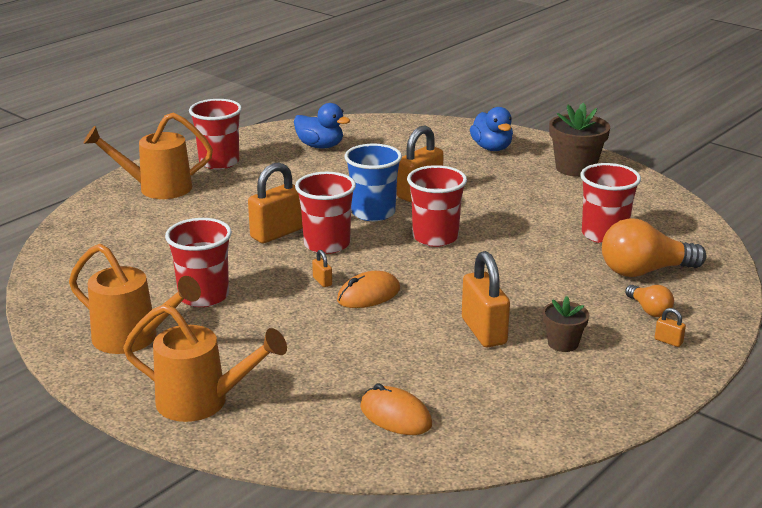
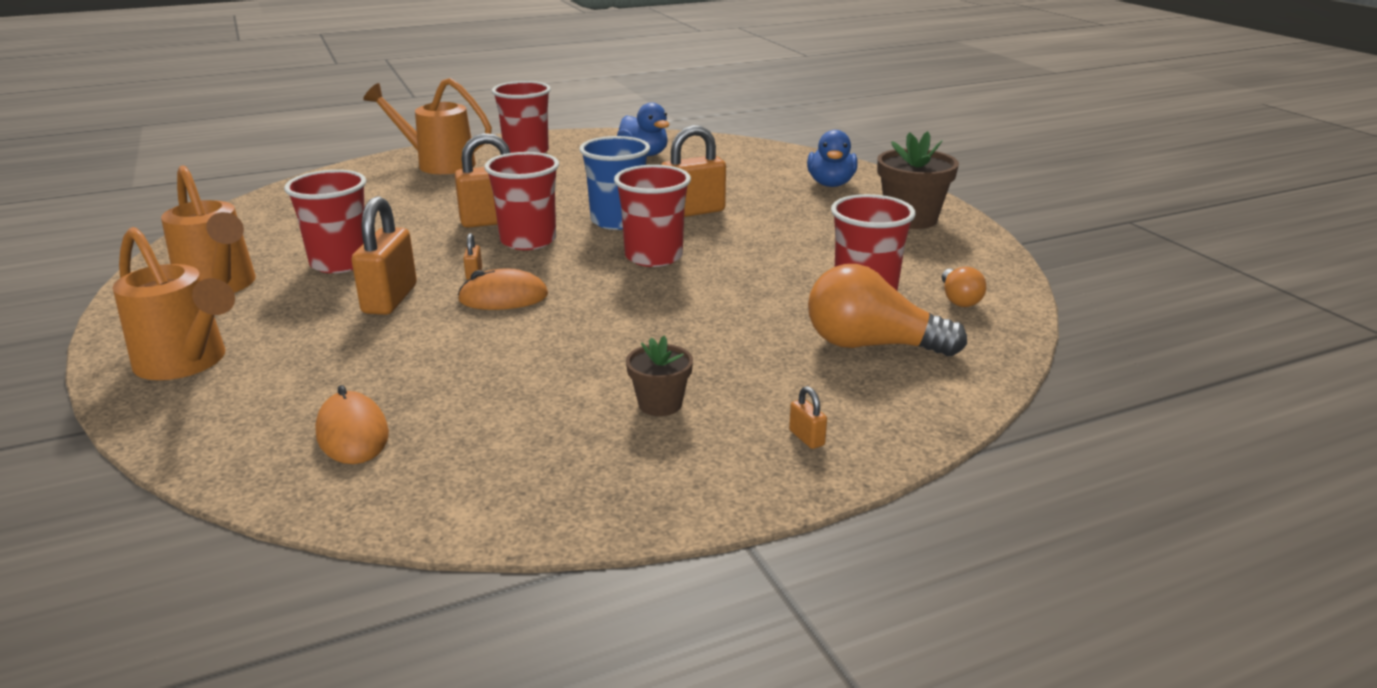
camera: 25 degrees right, 0 degrees up
orange padlock [462,251,510,347] -> orange padlock moved to [351,196,417,315]
orange light bulb [625,285,674,317] -> orange light bulb moved to [942,267,986,307]

